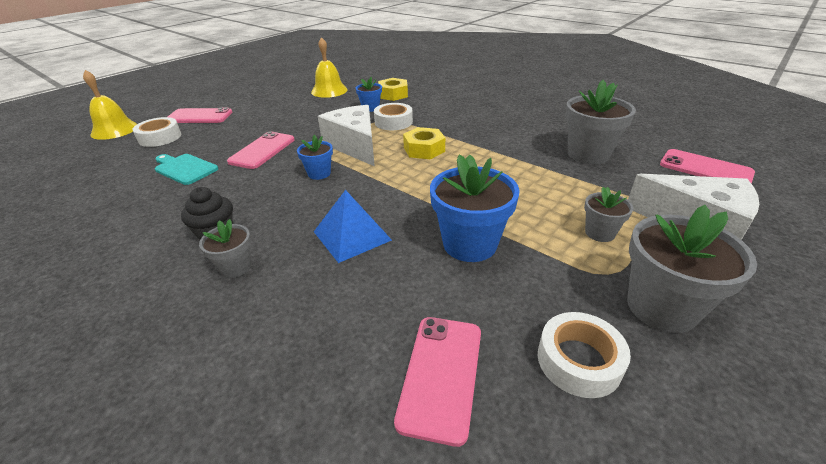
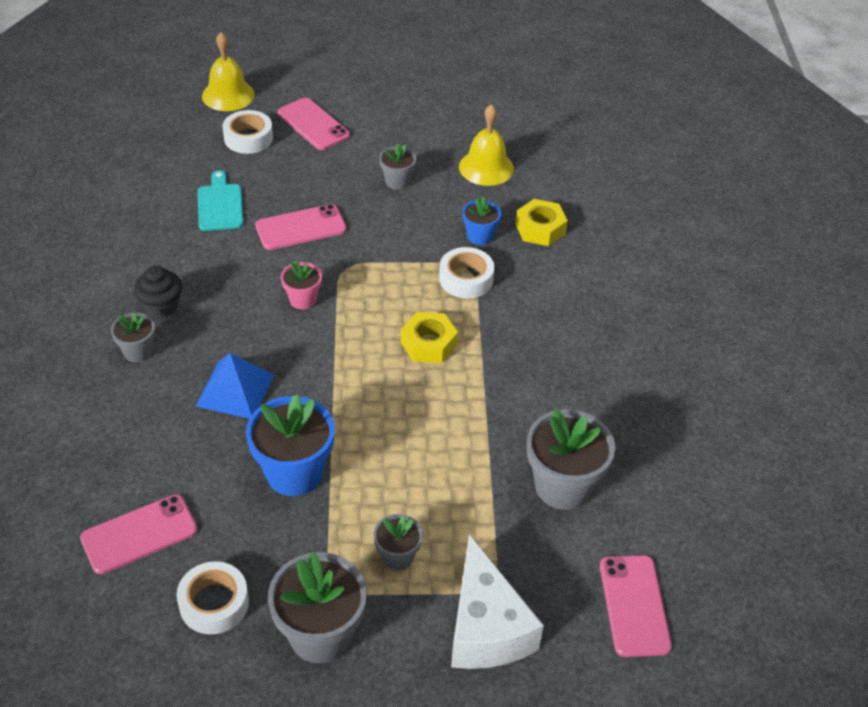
camera: 45 degrees right, 10 degrees up
blue flower pot [297,134,333,180] -> pink flower pot [281,260,322,310]
white cheese [318,105,375,166] -> none
none -> grey flower pot [379,144,416,190]

